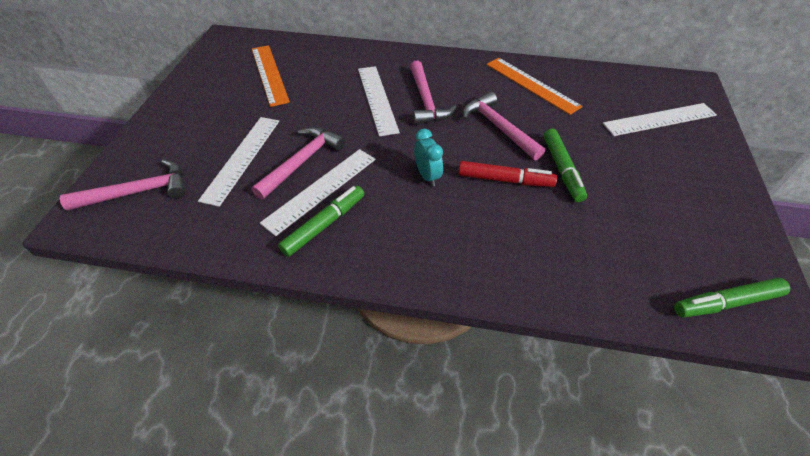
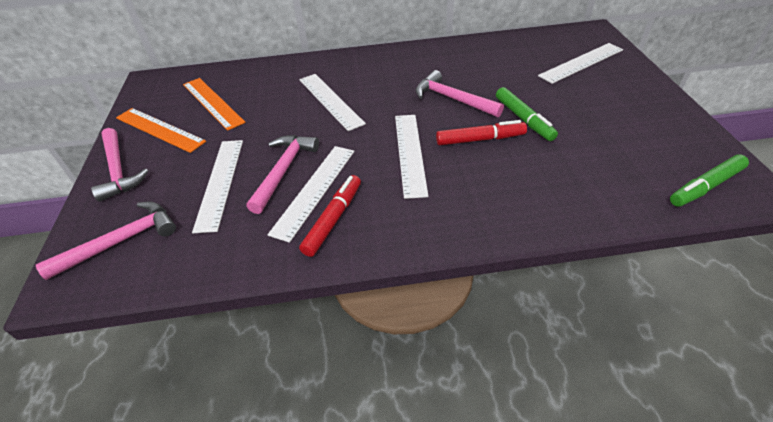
camera: 15 degrees left, 5 degrees down
green marker [278,186,364,257] -> red marker [299,175,361,257]
pink hammer [410,61,457,125] -> pink hammer moved to [91,128,148,202]
turquoise clock [414,129,443,186] -> white ruler [395,115,428,199]
orange ruler [486,58,583,115] -> orange ruler moved to [116,108,206,153]

